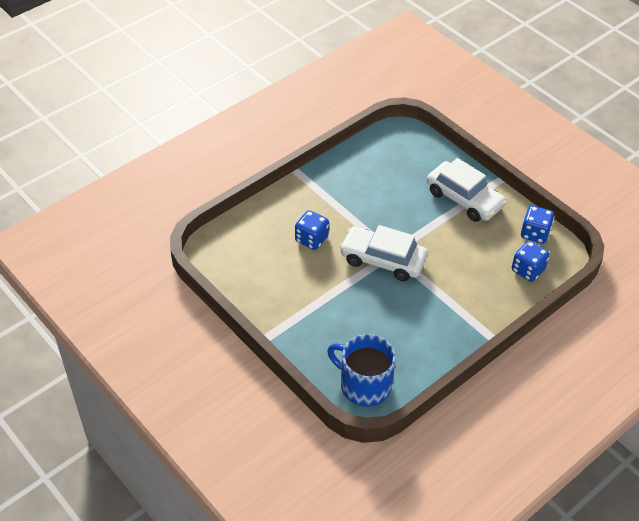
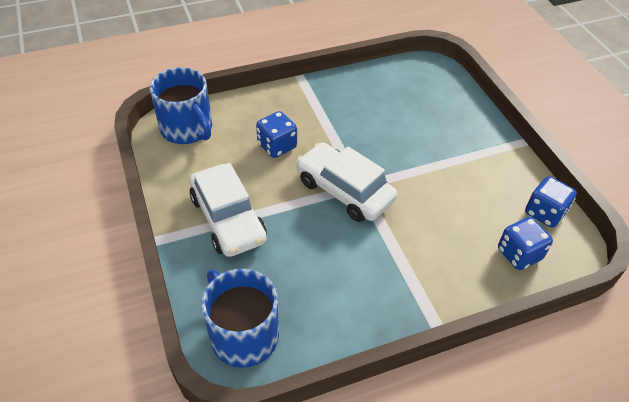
camera: 20 degrees right, 0 degrees up
white car [427,158,507,222] -> white car moved to [189,163,267,257]
none -> blue mug [150,67,212,144]

